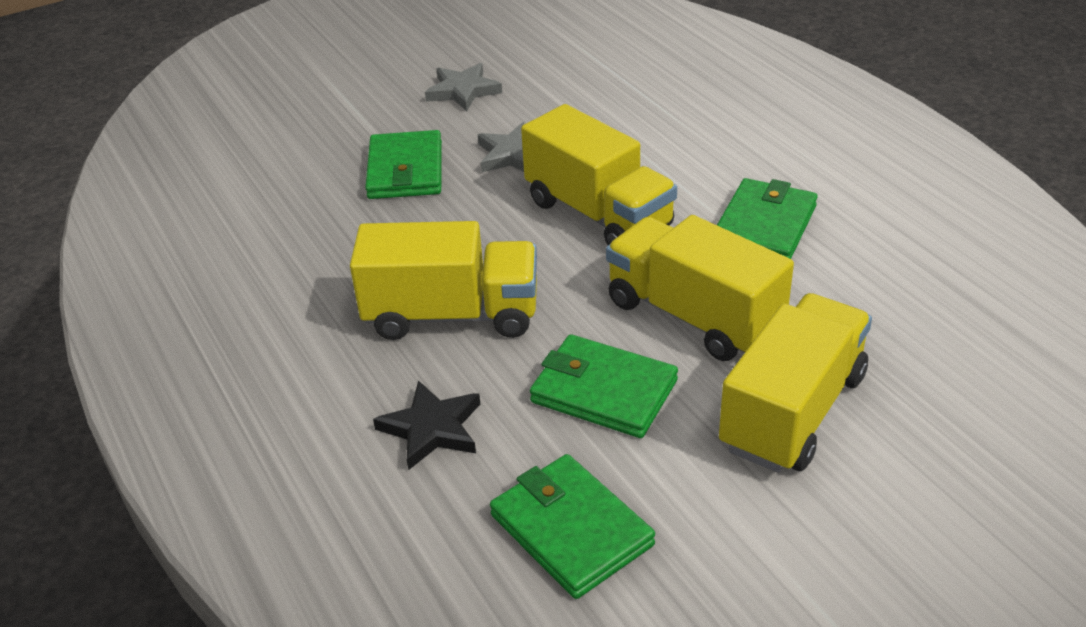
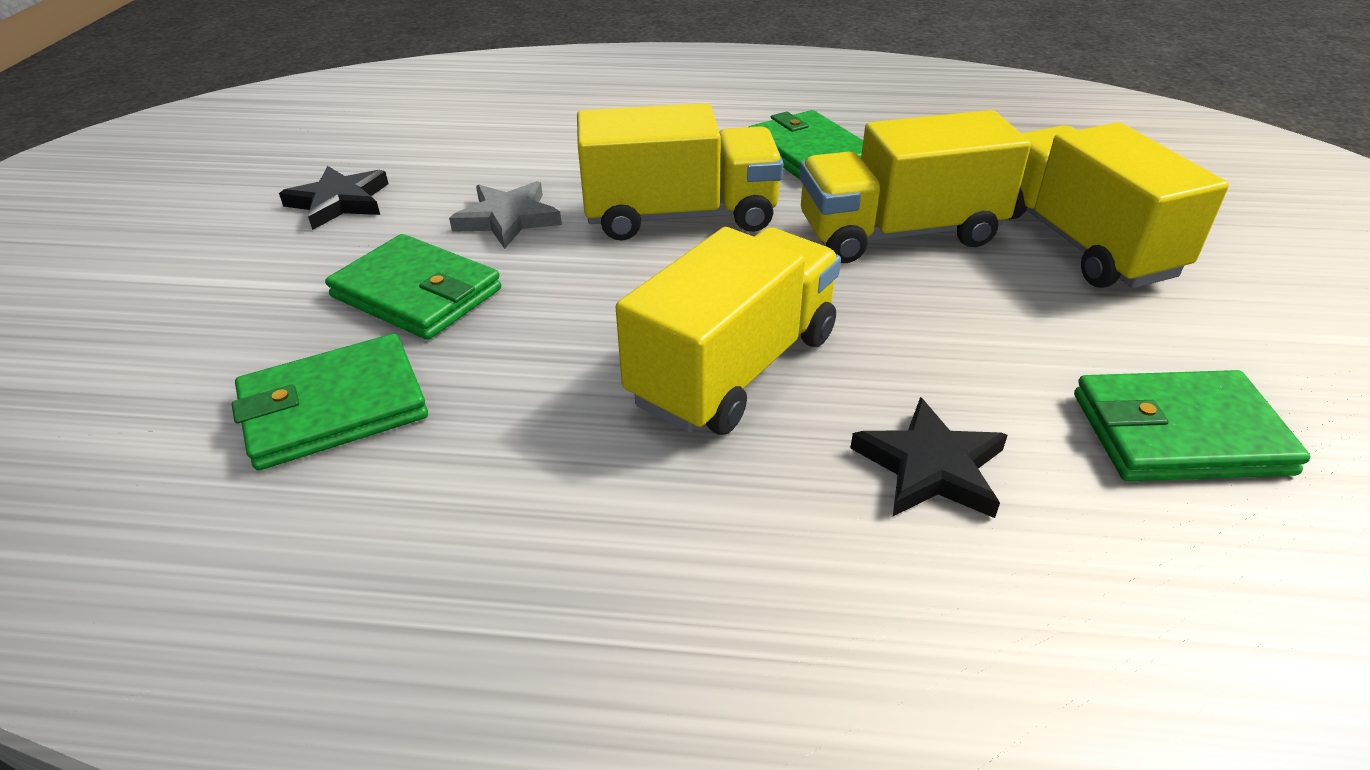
camera: 55 degrees left, 0 degrees up
grey star [425,63,502,111] -> black star [279,166,389,230]
green wallet [530,334,678,438] -> green wallet moved to [232,334,428,471]

